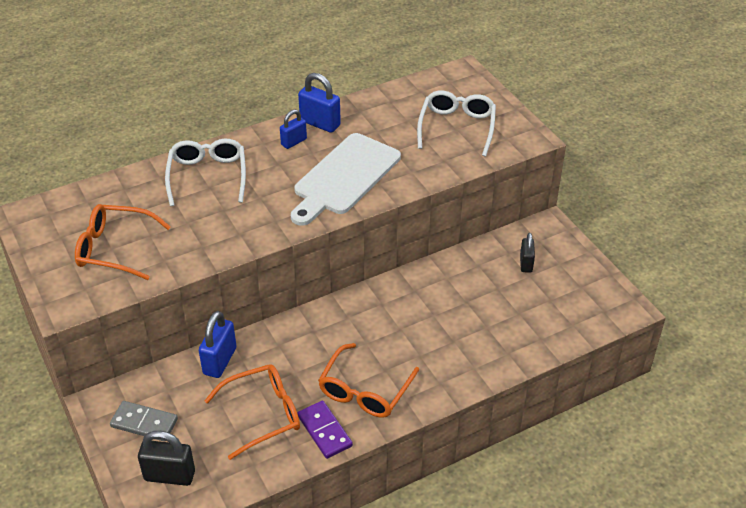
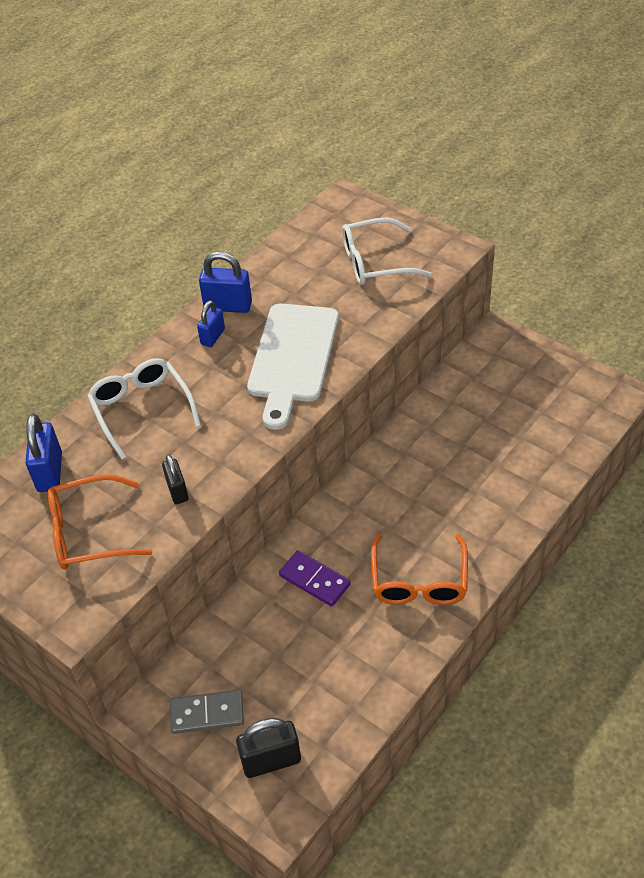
camera: 20 degrees left, 5 degrees up
blue padlock [199,311,236,378] -> blue padlock moved to [25,414,62,492]
orange glasses [204,364,300,460] -> none
purple domino [297,401,353,459] -> purple domino moved to [279,550,351,607]
white glasses [417,91,496,157] -> white glasses turned 90 degrees counterclockwise [342,218,432,285]
black padlock [520,233,535,273] -> black padlock moved to [162,454,189,504]

